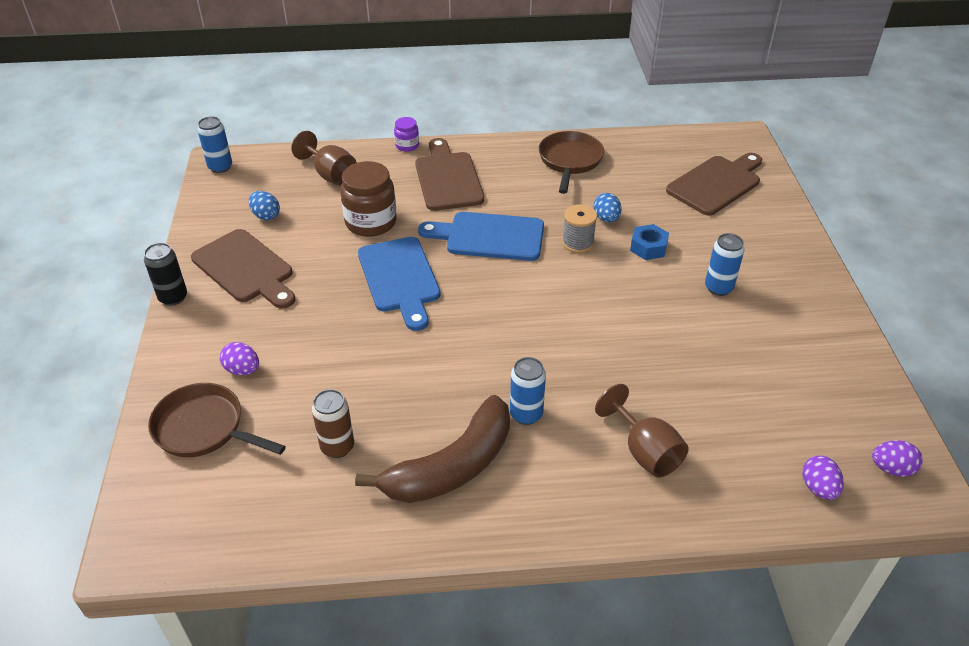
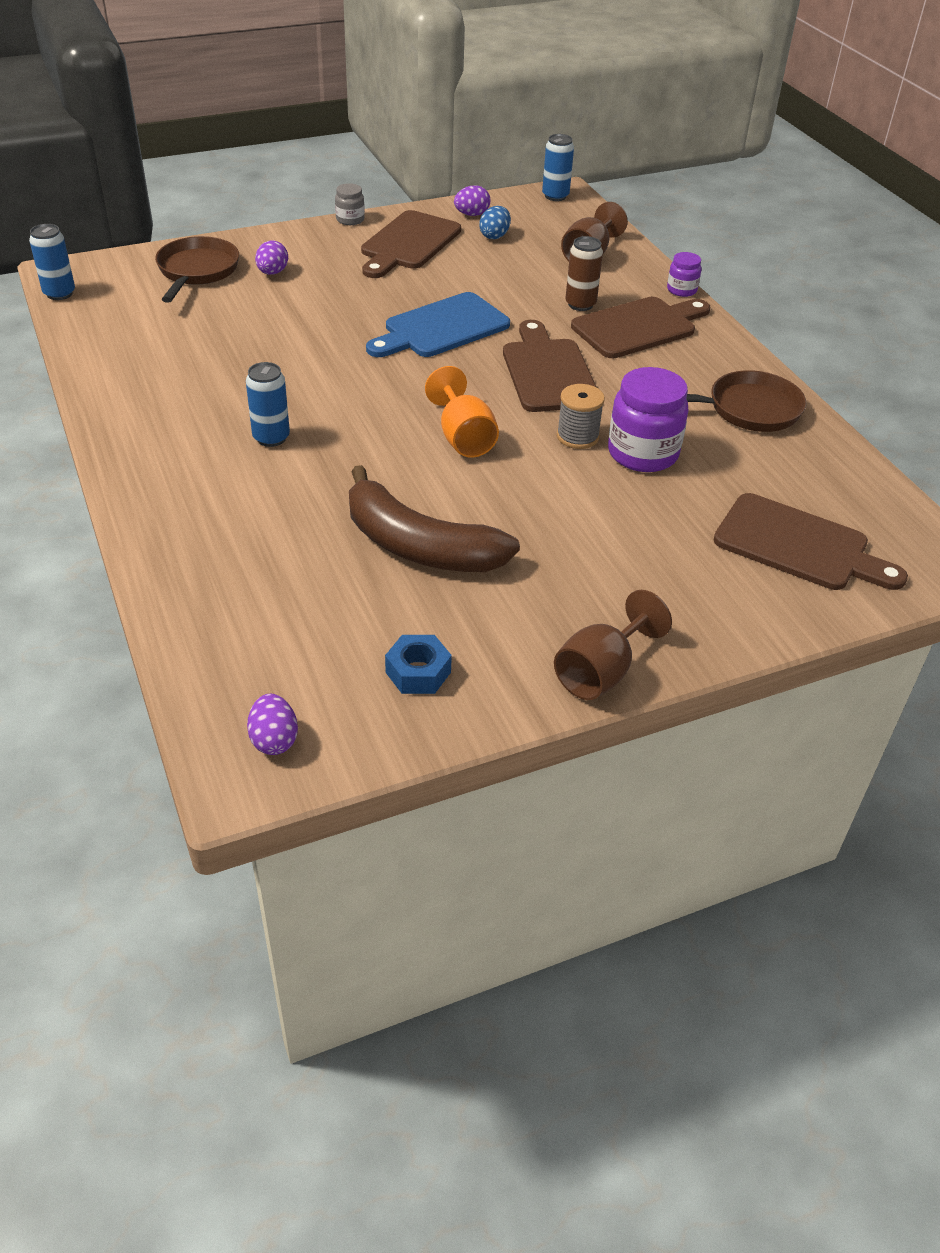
camera: 70 degrees right, 0 degrees up
black can [144,243,187,306] -> grey jar [335,183,365,225]
brown can [312,389,354,458] -> brown can moved to [565,236,603,311]
brown jar [340,161,397,237] -> none
brown banana [355,395,510,503] -> brown banana moved to [349,465,520,572]
blue cutting board [418,212,544,261] -> brown cutting board [503,320,597,412]
blue egg [594,193,622,222] -> purple jar [608,367,689,472]
brown goblet [595,384,689,478] -> brown goblet moved to [554,590,672,700]
blue nut [630,224,669,260] -> blue nut moved to [385,635,452,694]
blue can [705,233,744,296] -> blue can moved to [29,224,75,300]
purple egg [802,456,844,500] -> purple egg moved to [454,185,490,216]
none -> orange goblet [425,366,499,458]

